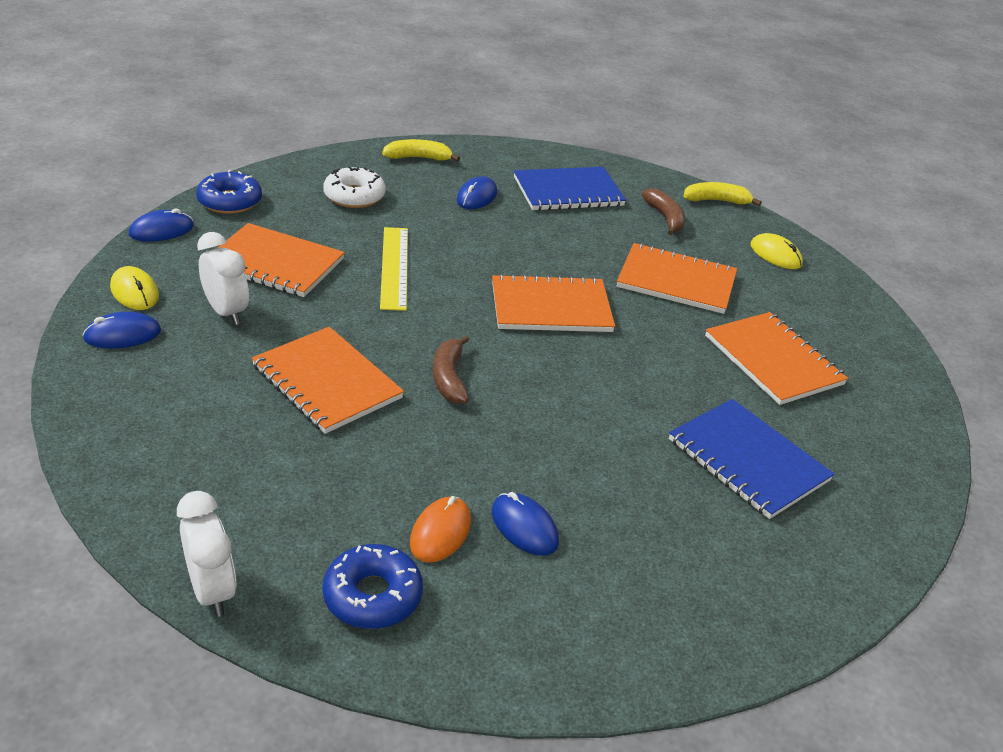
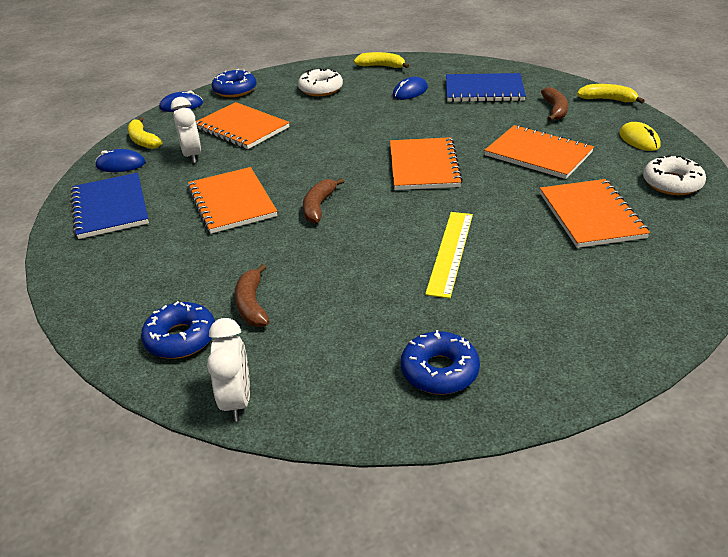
camera: 25 degrees right, 0 degrees up
yellow mouse [110,266,159,310] -> yellow banana [128,117,162,149]
white clock [177,491,237,617] -> white clock moved to [207,318,250,422]
yellow ruler [380,227,408,311] -> yellow ruler moved to [425,212,473,298]
orange mouse [410,496,471,563] -> brown banana [235,264,269,327]
orange notebook [492,274,615,332] -> orange notebook turned 75 degrees clockwise [390,137,463,190]
blue mouse [492,492,559,556] -> none
blue notebook [669,399,834,519] -> blue notebook moved to [70,173,149,239]
none -> blue donut [401,330,480,394]
none -> white donut [643,155,706,195]

